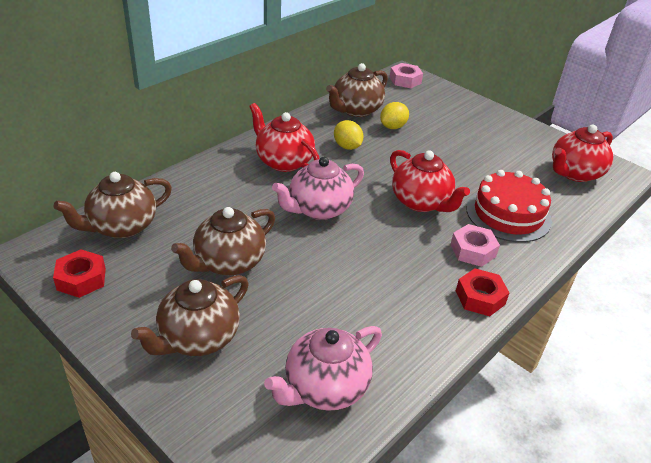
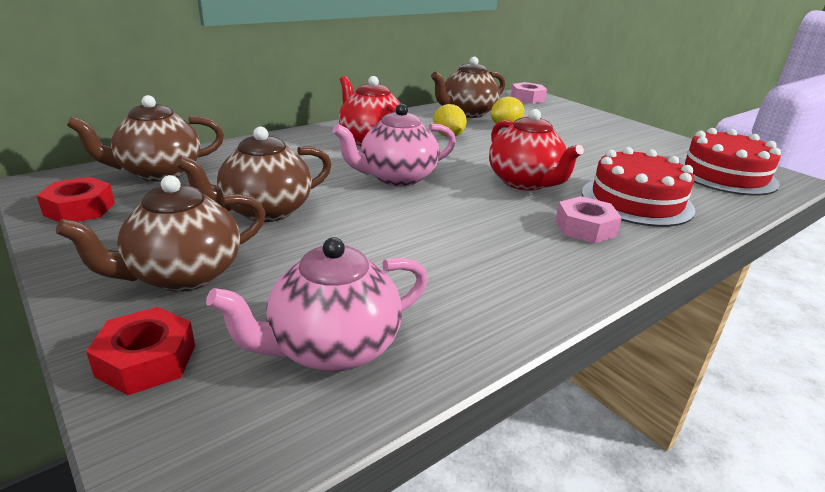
camera: 10 degrees right, 10 degrees down
red nut [456,268,510,316] -> red nut moved to [86,307,195,395]
red teapot [552,125,613,182] -> red cake [679,128,781,195]

